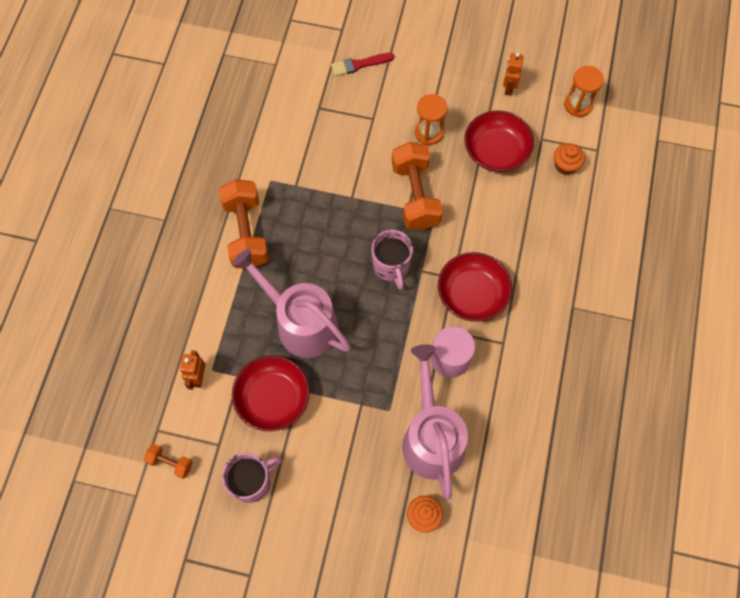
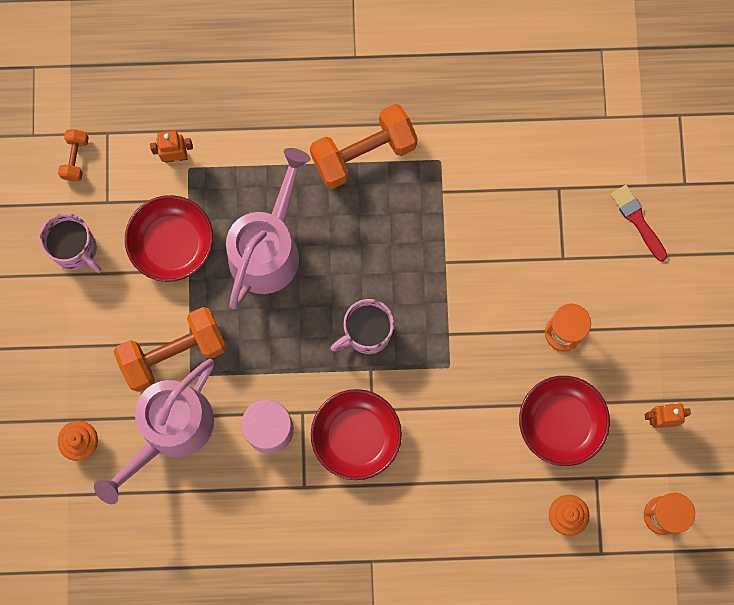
camera: 75 degrees right, 10 degrees up
orange dumbbell [392,142,443,230] -> orange dumbbell moved to [114,307,227,392]
pink watering can [402,344,468,500] -> pink watering can turned 150 degrees clockwise [94,359,214,504]

